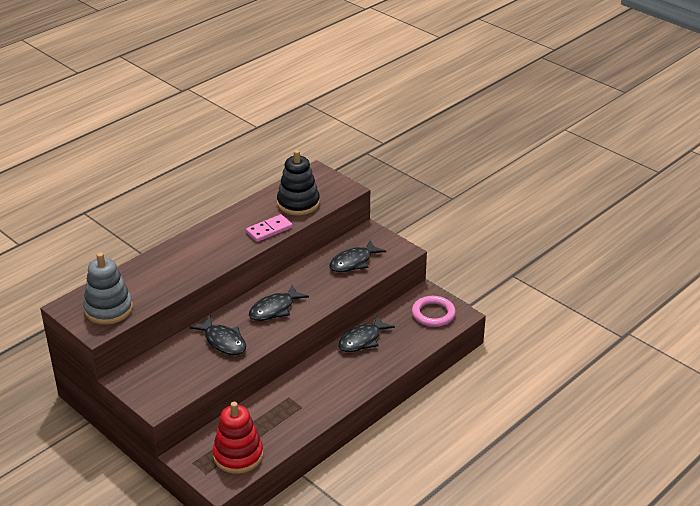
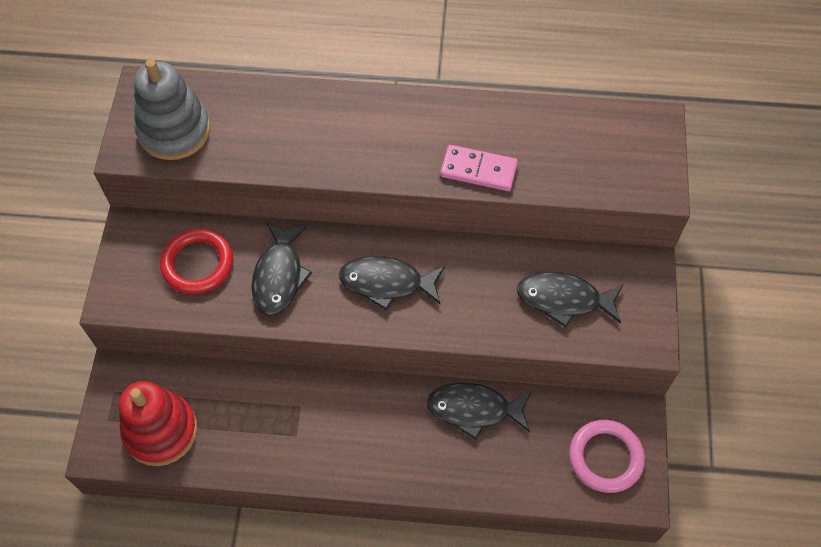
camera: 50 degrees right, 25 degrees up
black stacking toy [277,150,320,216] -> none
none -> red ring [160,228,233,294]

